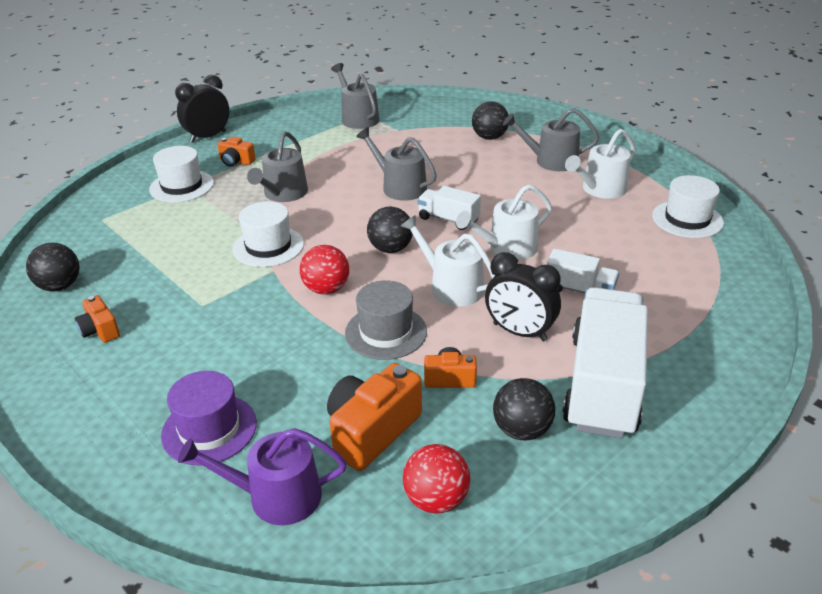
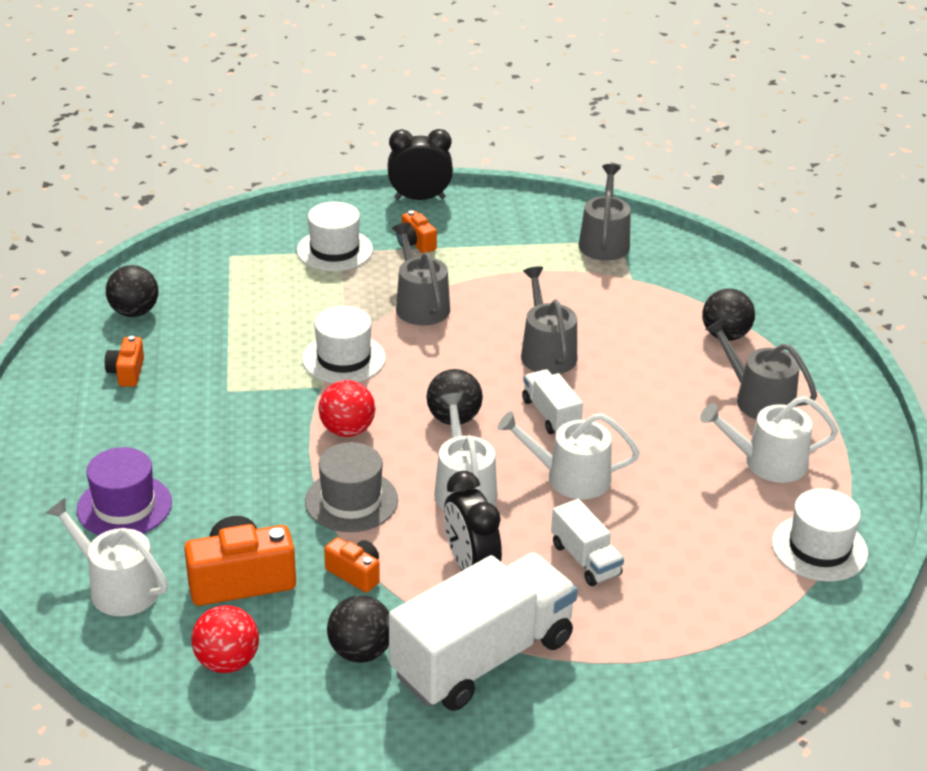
camera: 35 degrees right, 0 degrees up
purple watering can [178,428,347,525] -> white watering can [46,498,168,616]
grey watering can [247,131,308,202] -> grey watering can turned 105 degrees clockwise [392,223,450,325]

